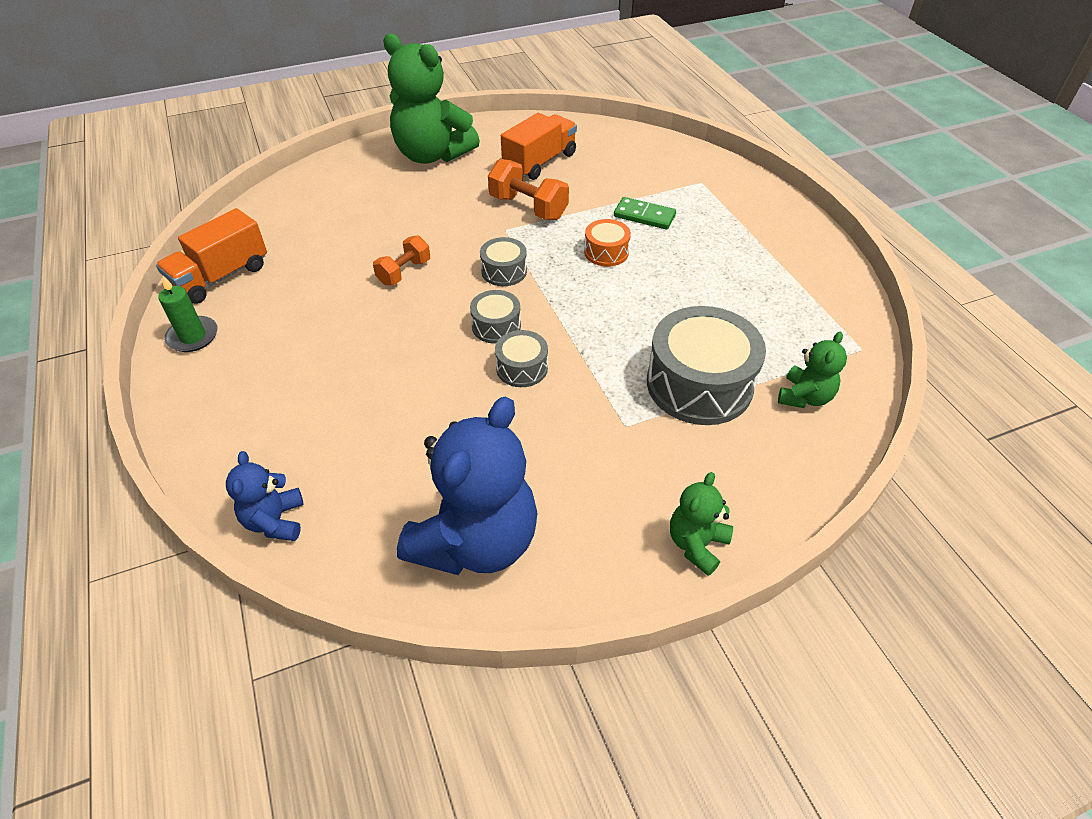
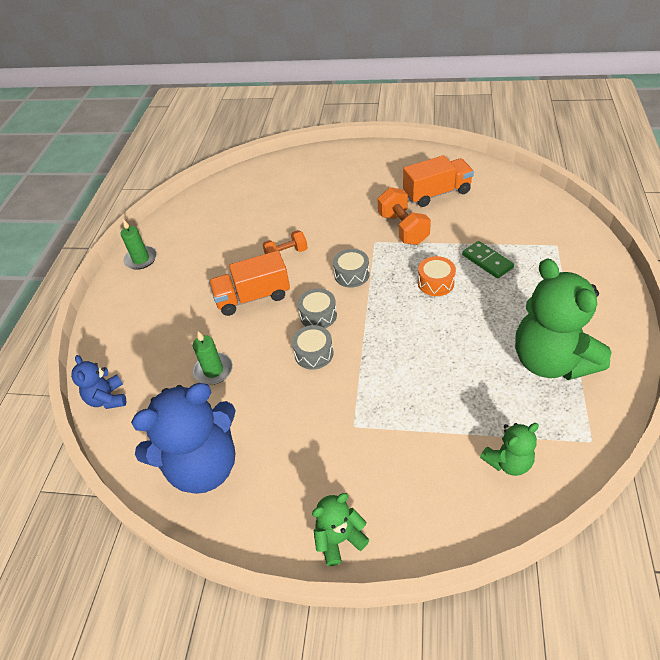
camera: 35 degrees right, 0 degrees up
orange truck [156,208,267,304] -> orange truck moved to [209,251,290,316]
blue teddy bear [226,451,304,541] -> blue teddy bear turned 45 degrees counterclockwise [71,355,126,409]
green teddy bear [383,34,480,164] -> green teddy bear moved to [515,258,612,380]
grey drum [647,306,766,425] -> none
none -> green candle [193,331,233,385]

